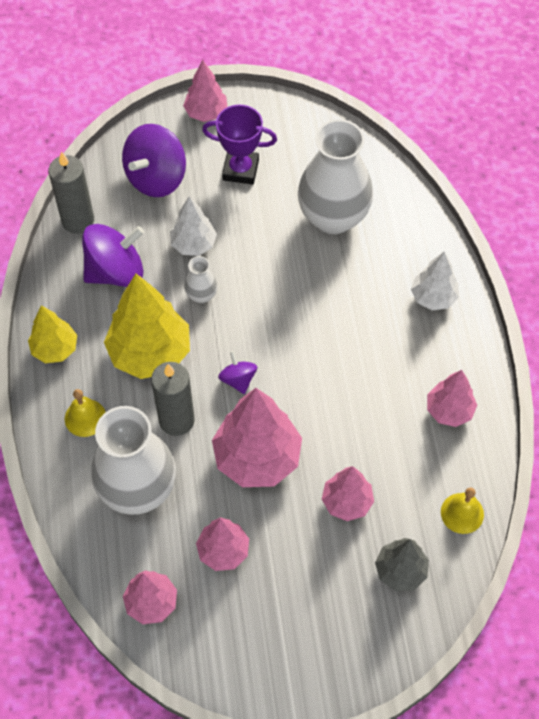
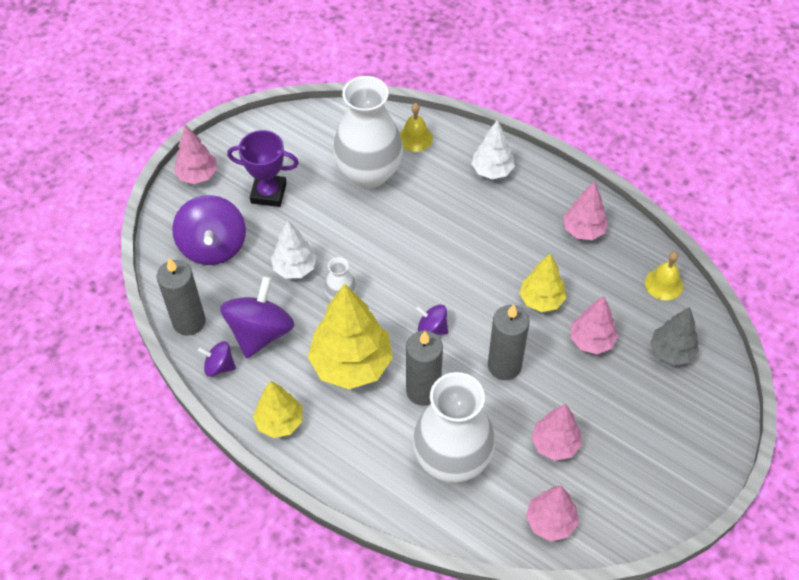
camera: 45 degrees left, 5 degrees down
yellow bell [65,389,106,437] -> yellow bell moved to [400,103,433,152]
purple trophy [202,105,277,185] -> purple trophy turned 45 degrees clockwise [227,130,299,207]
pink tree [212,388,302,487] -> grey candle [488,304,529,380]
none -> purple spinning top [198,341,236,377]
none -> yellow tree [520,254,566,312]

